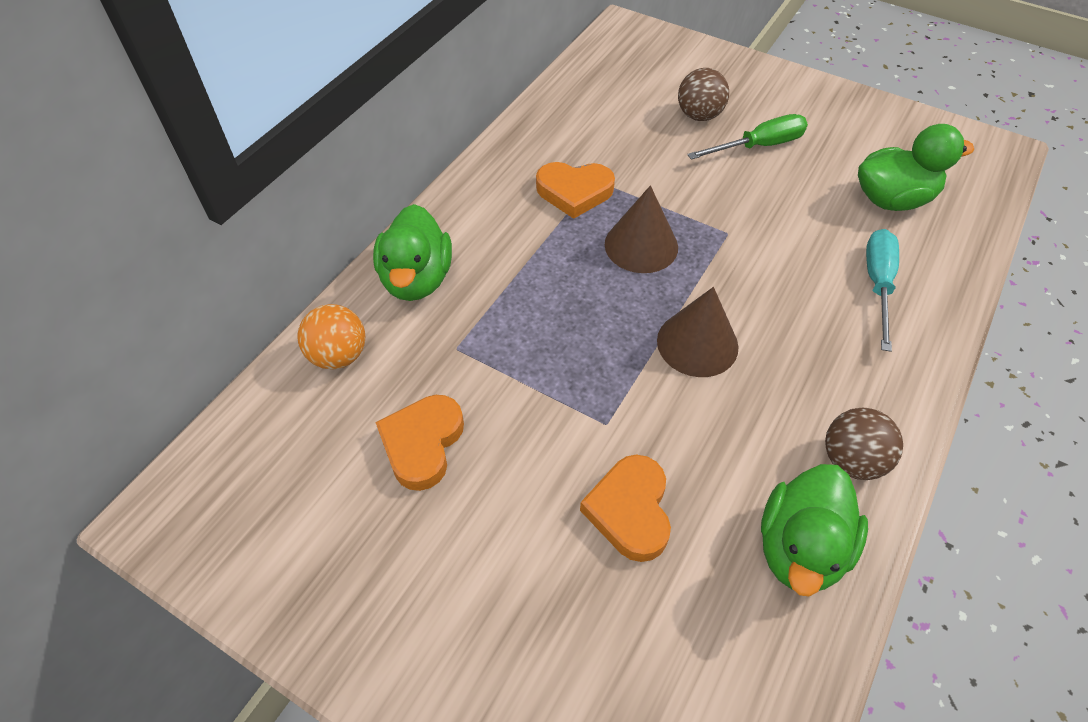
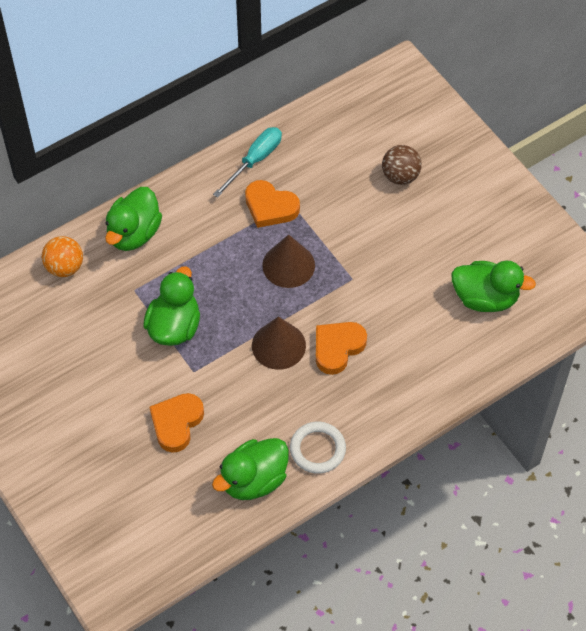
camera: 25 degrees right, 5 degrees up
orange heart [375,395,464,491] -> orange heart moved to [316,322,367,375]
green screwdriver [687,114,808,160] -> none
brown ball [825,408,903,480] -> white ring [290,422,346,474]
turquoise screwdriver [866,229,899,352] -> turquoise screwdriver moved to [213,127,282,198]
none -> green duck [143,266,200,346]

